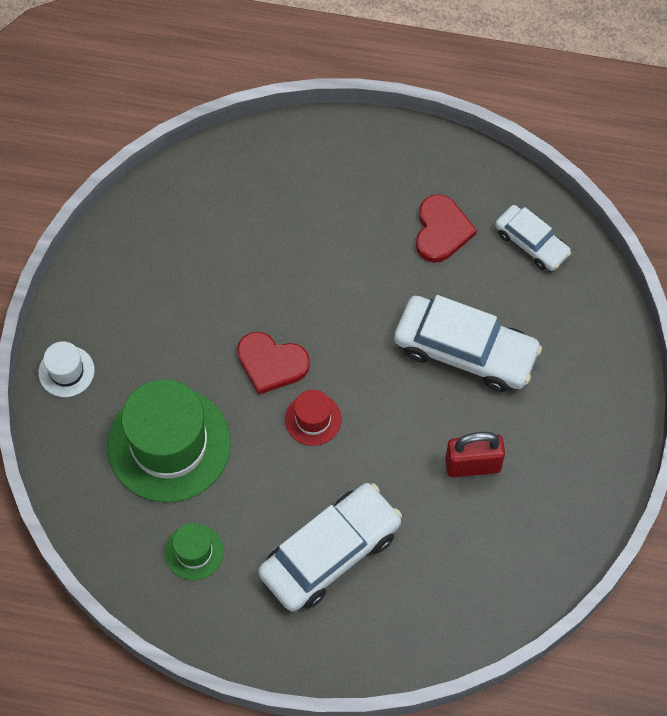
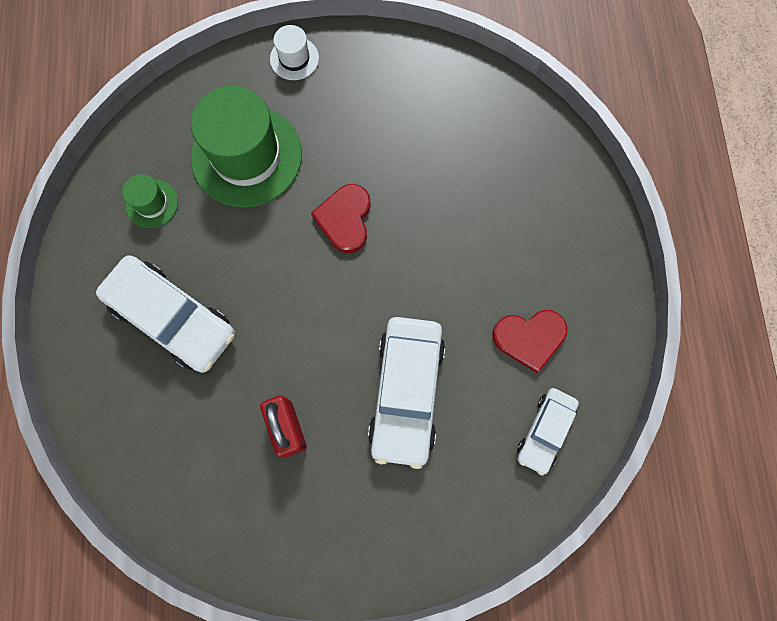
camera: 75 degrees right, 10 degrees up
red hat [285,390,342,446] -> none

